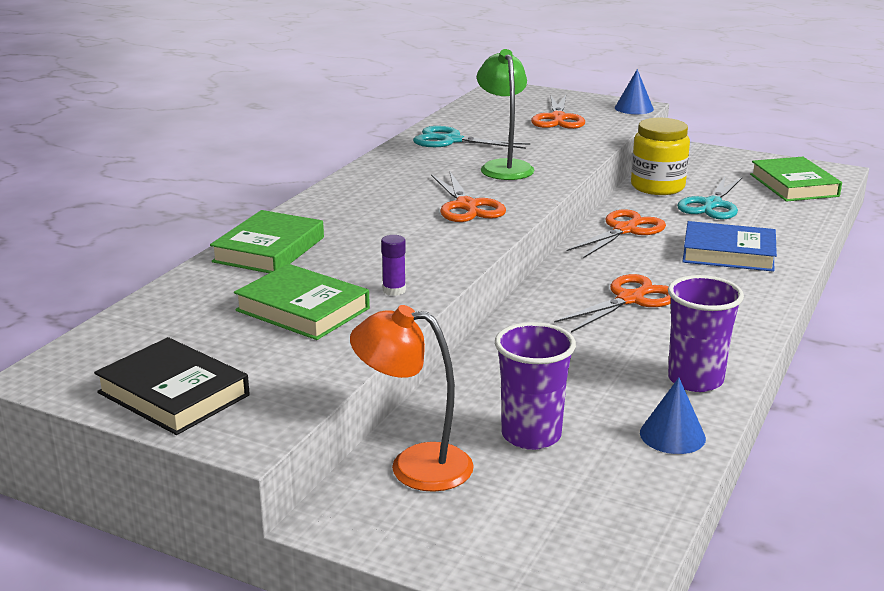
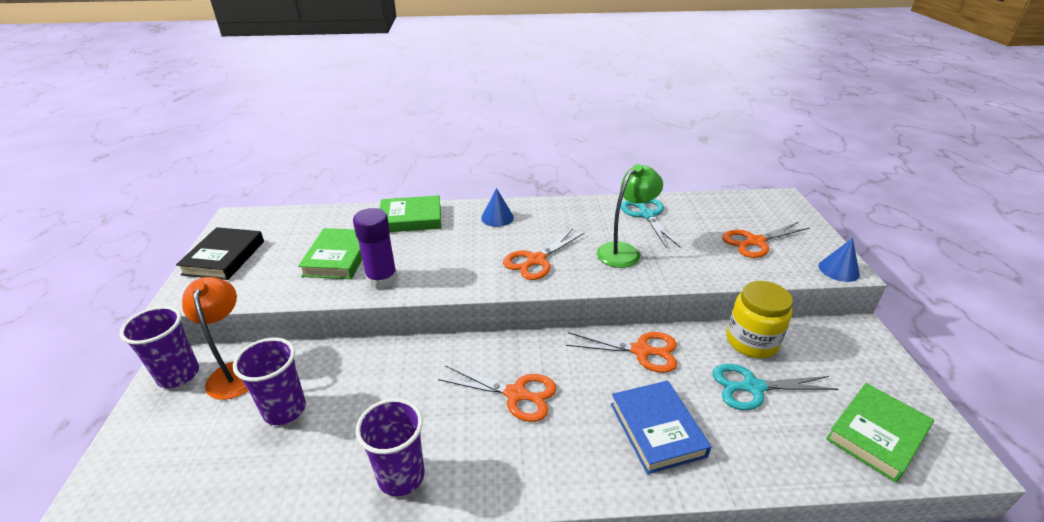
camera: 60 degrees right, 10 degrees up
purple glue stick [381,235,406,296] -> purple glue stick [353,208,398,289], size x1.97
blue cone [640,378,706,454] -> blue cone moved to [481,188,514,227]
none -> purple cup [120,306,199,388]

